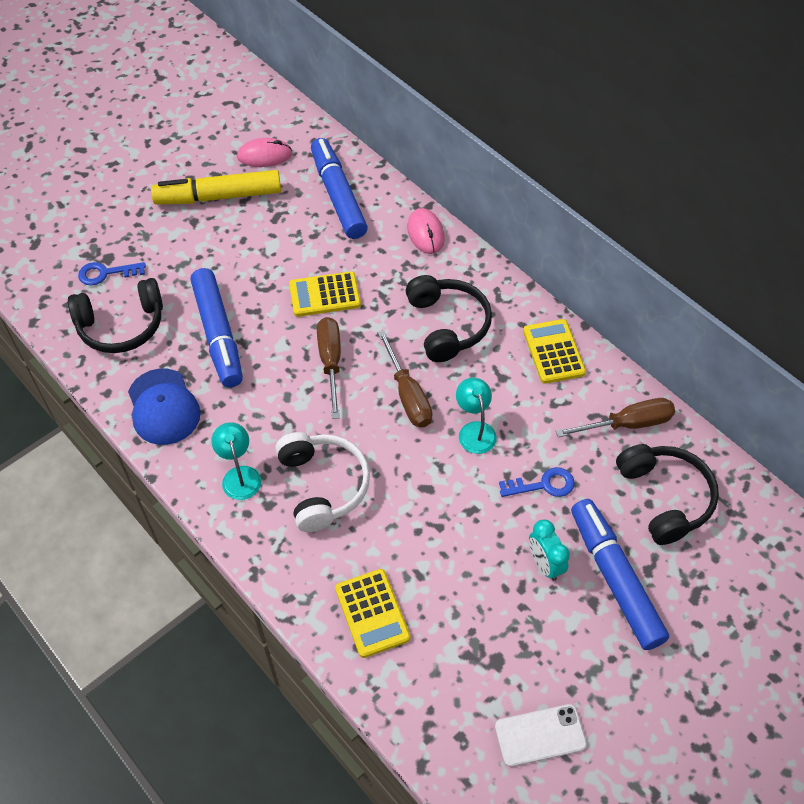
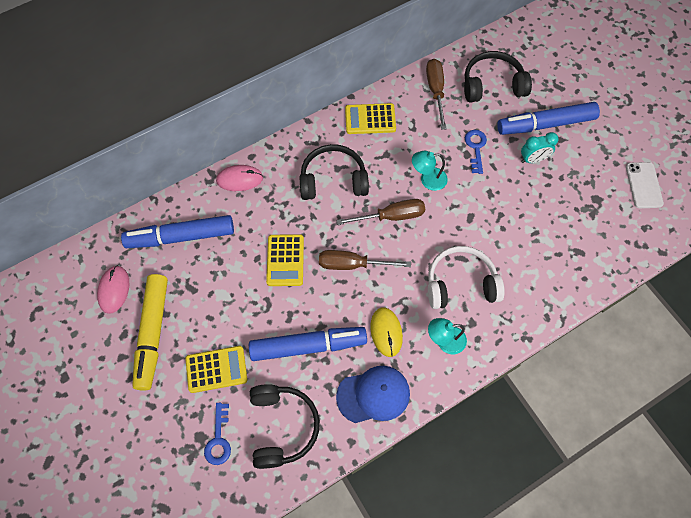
camera: 80 degrees left, 10 degrees up
yellow calculator [335,569,410,658] -> yellow calculator moved to [185,346,248,393]
none -> yellow mouse [370,307,403,357]

